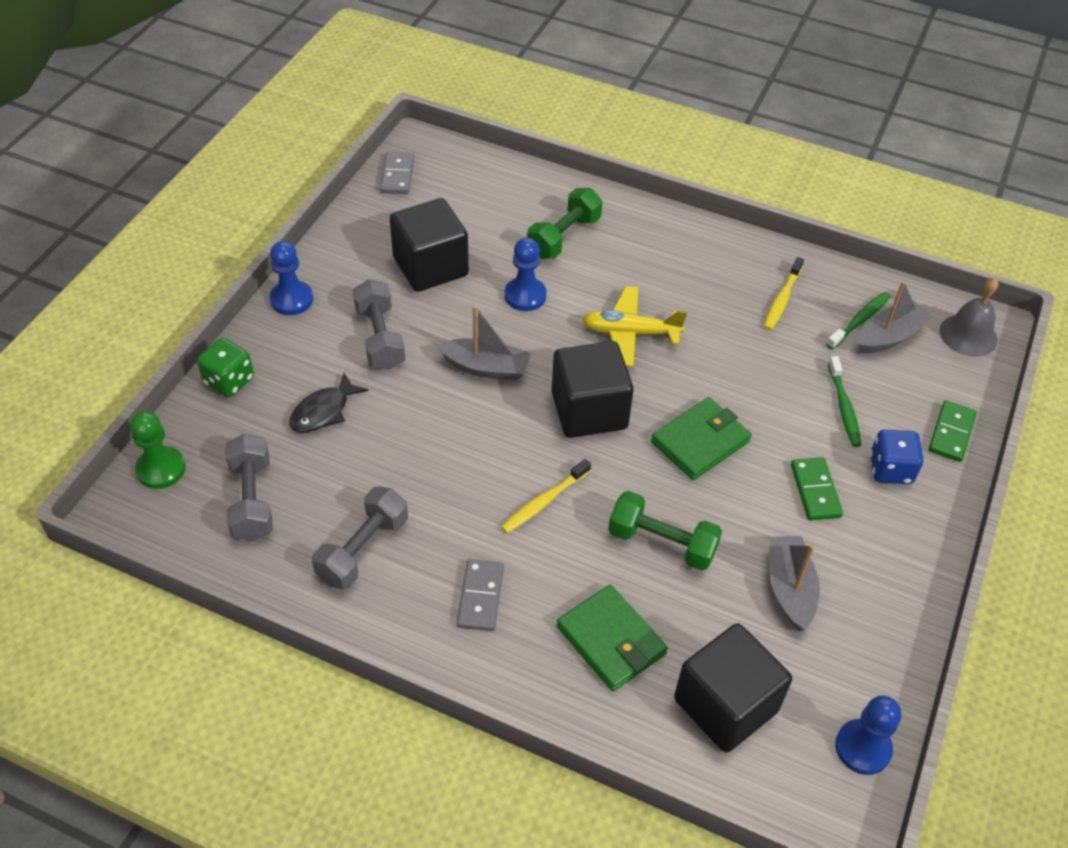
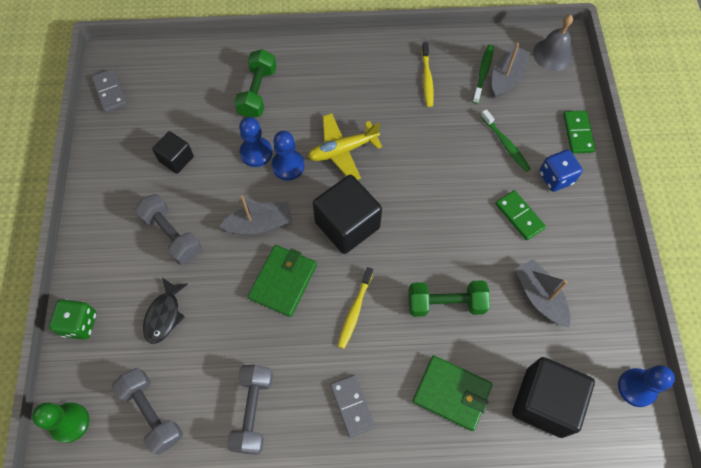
camera: 25 degrees left, 15 degrees up
blue pawn [270,241,313,315] -> blue pawn moved to [272,131,305,181]
black cube [390,198,469,292] -> black cube [152,131,194,174], size x0.56
green wallet [651,397,752,480] -> green wallet moved to [248,245,317,317]

